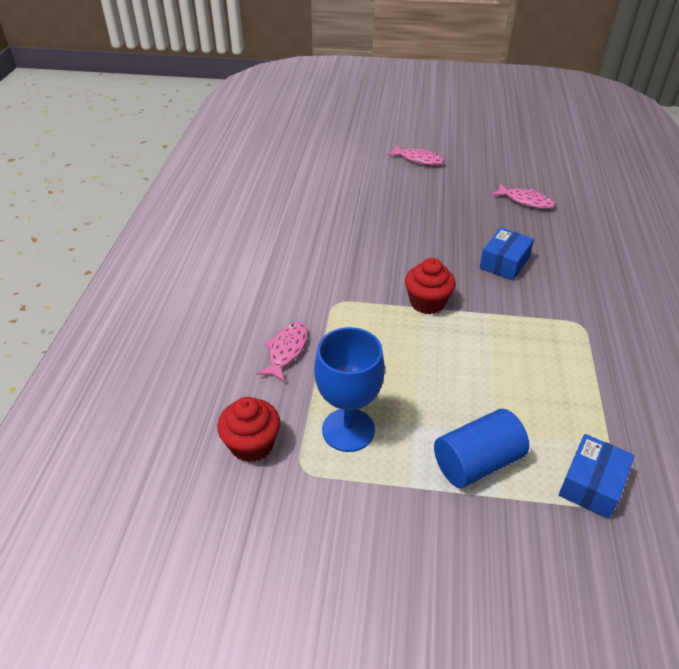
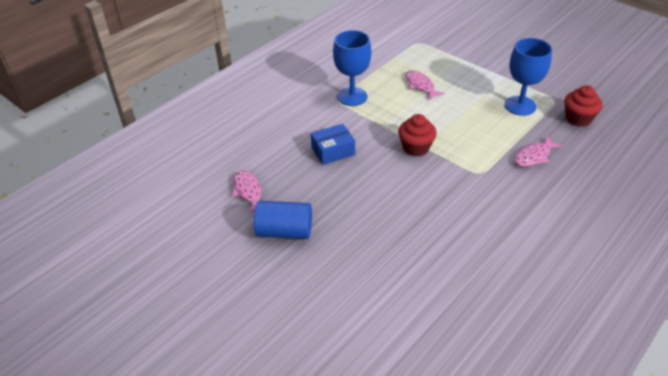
camera: 145 degrees left, 0 degrees up
pink fish [387,145,444,165] -> pink fish moved to [405,70,445,100]
blue cylinder [434,409,529,488] -> blue cylinder moved to [254,201,312,239]
blue box [559,434,635,519] -> none
none -> blue goblet [333,30,371,106]

